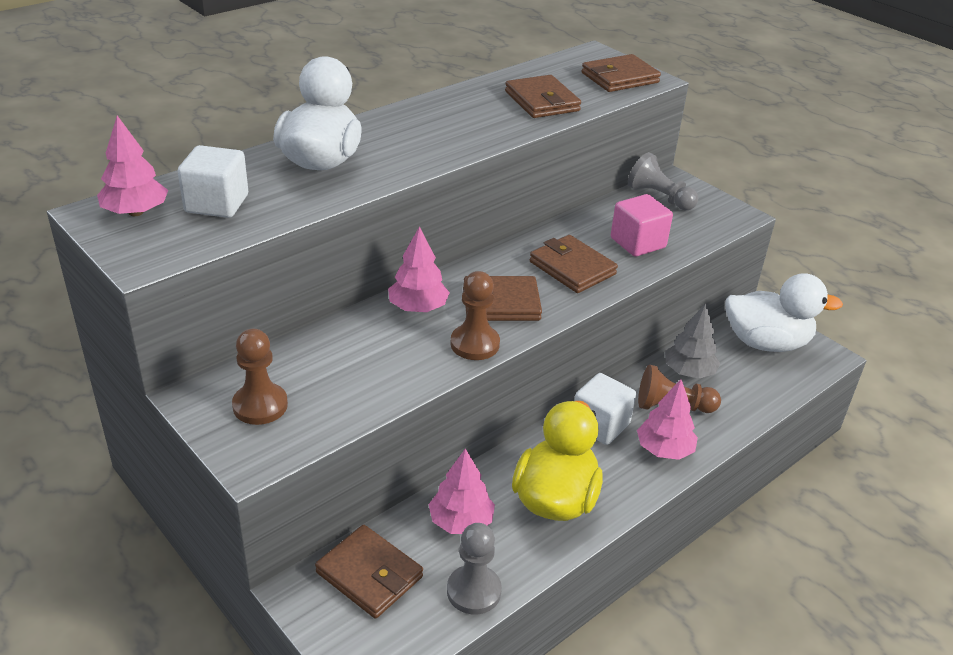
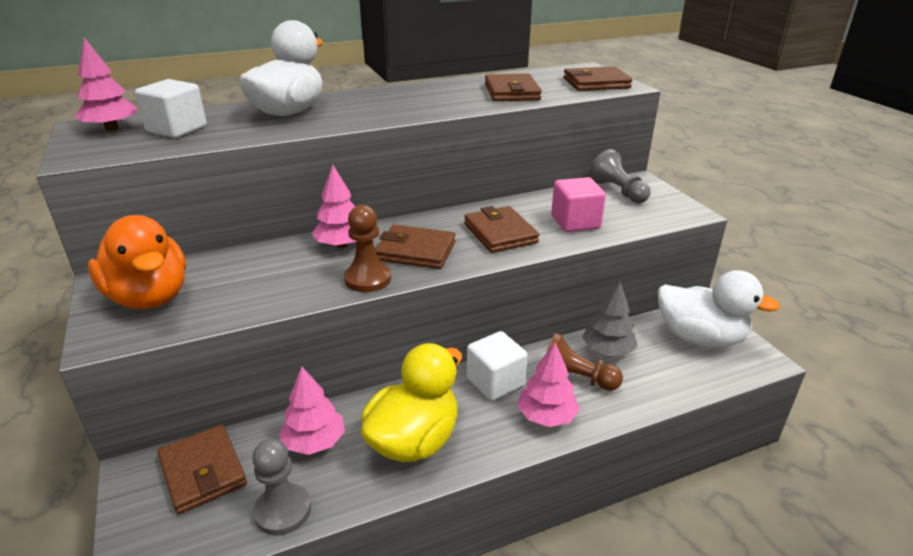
camera: 20 degrees right, 5 degrees down
brown pawn [232,329,288,425] -> orange duck [88,215,186,309]

